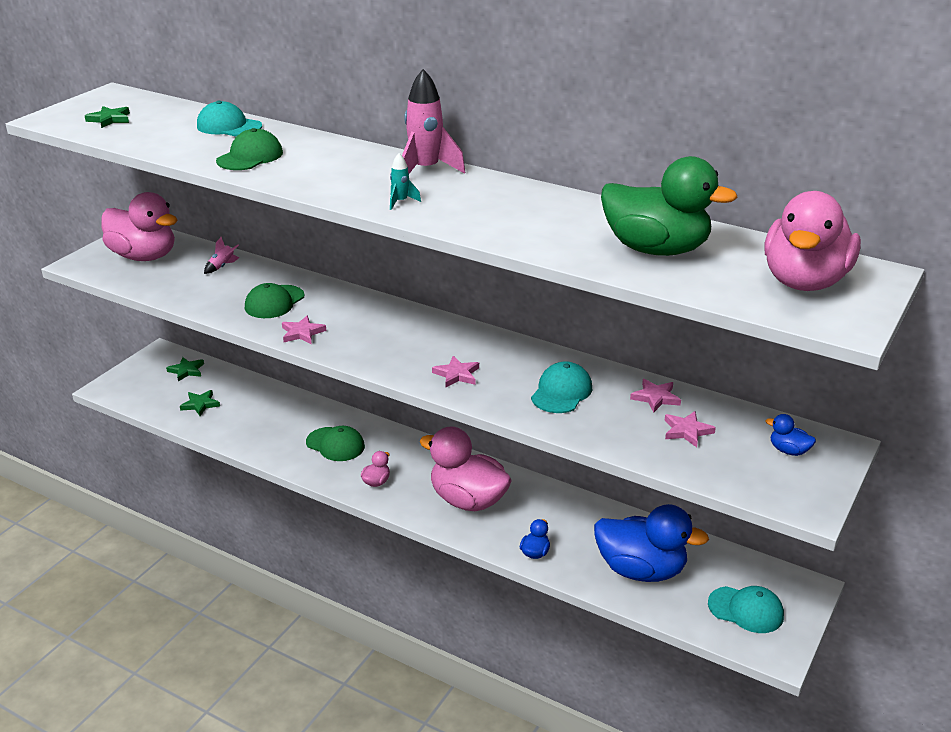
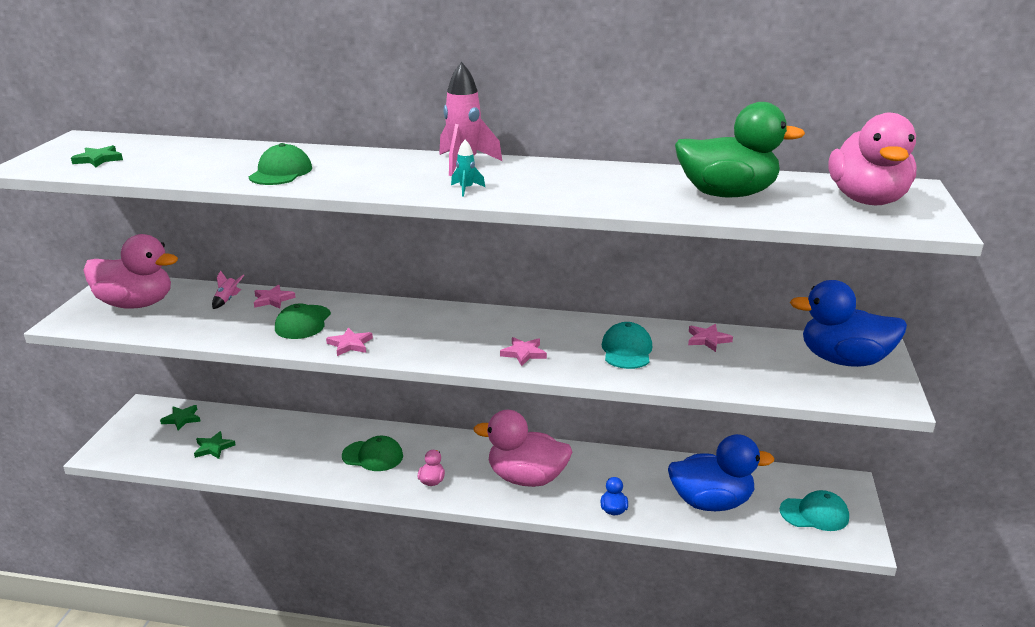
camera: 20 degrees left, 5 degrees down
turquoise cap [197,101,262,136] -> none
pink star [665,411,716,447] -> pink star moved to [254,285,296,309]
blue duck [765,414,816,456] -> blue duck [790,280,907,367], size x2.42

